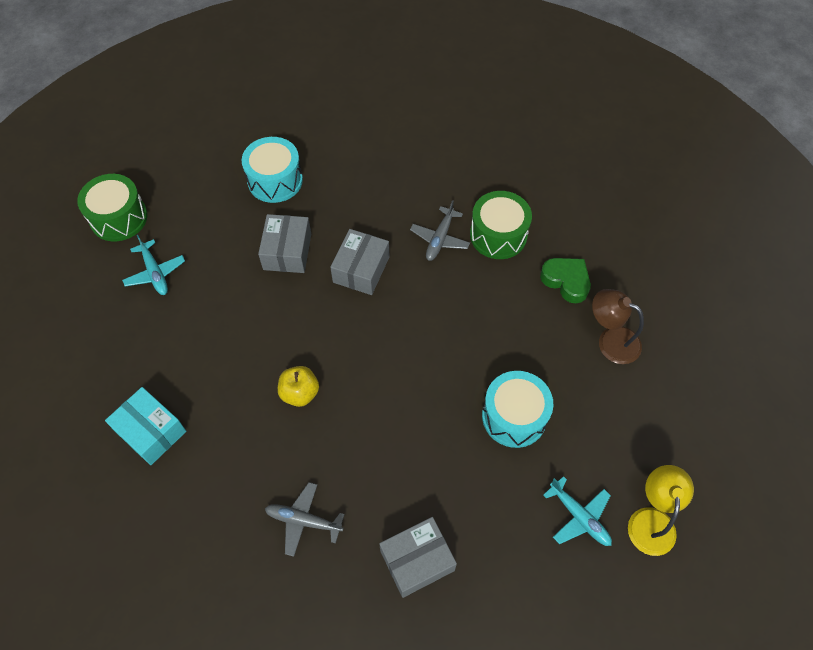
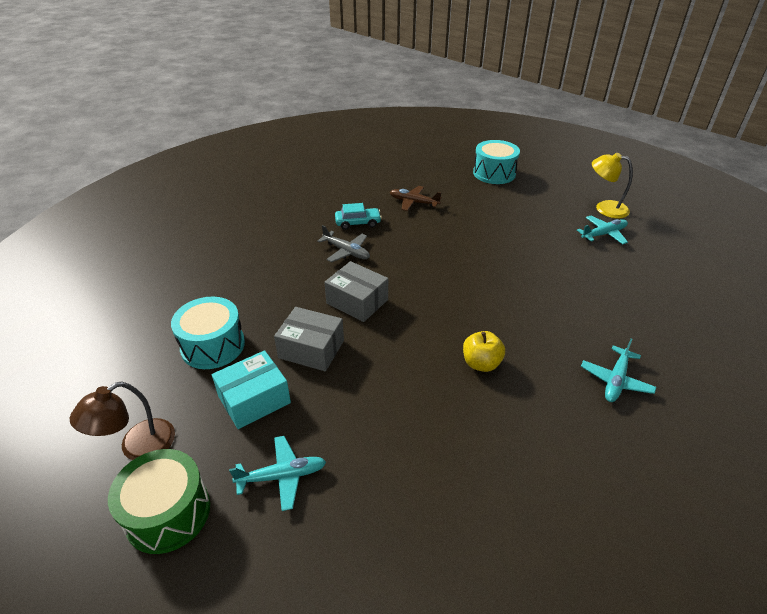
camera: 75 degrees left, 20 degrees down
turquoise box [105,387,186,465] -> turquoise box moved to [212,350,291,429]
grey plane [265,482,345,557] -> turquoise plane [581,338,656,402]
grey box [379,517,457,598] -> none
green drum [470,191,532,259] -> turquoise car [335,203,382,230]
turquoise drum [482,371,553,448] -> turquoise drum moved to [473,140,520,184]
green heart [540,258,591,303] -> brown plane [390,186,442,211]
brown lamp [592,289,644,364] -> brown lamp moved to [70,382,175,460]

